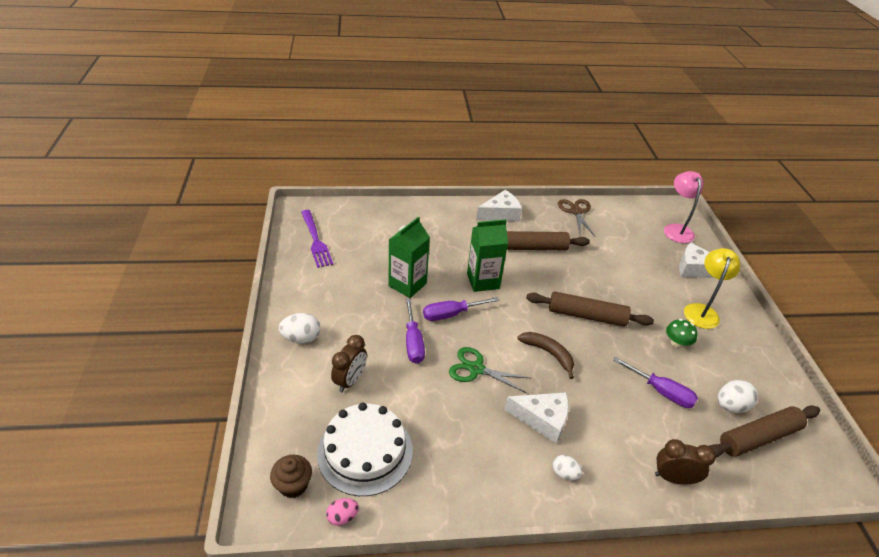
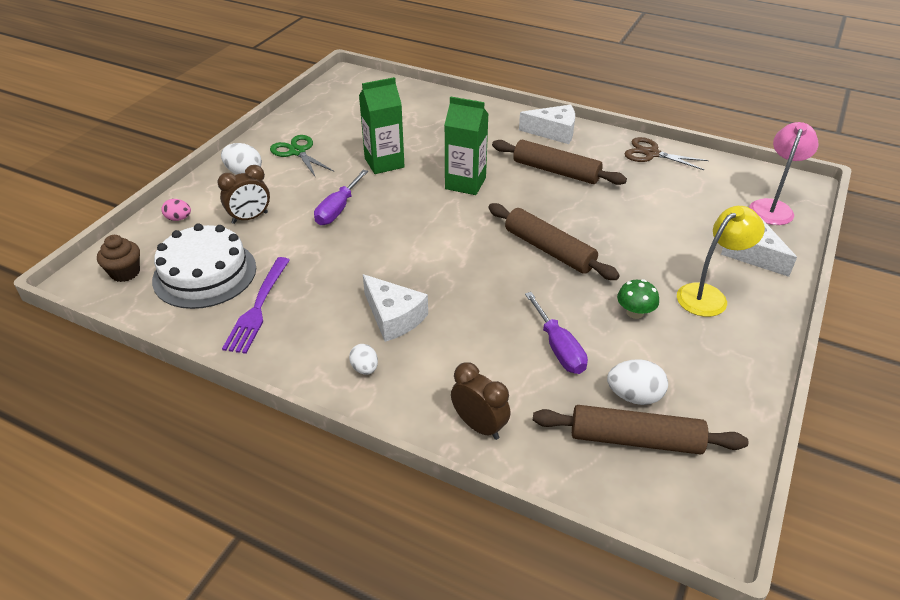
camera: 35 degrees right, 0 degrees up
purple fork [301,210,333,268] -> purple fork moved to [222,257,290,354]
pink egg [326,498,359,526] -> pink egg moved to [161,199,191,221]
purple screwdriver [423,297,499,321] -> none
green scissors [449,347,530,393] -> green scissors moved to [270,135,334,178]
brown banana [517,332,574,379] -> none
brown scissors [558,199,596,237] -> brown scissors turned 90 degrees counterclockwise [624,137,709,170]

